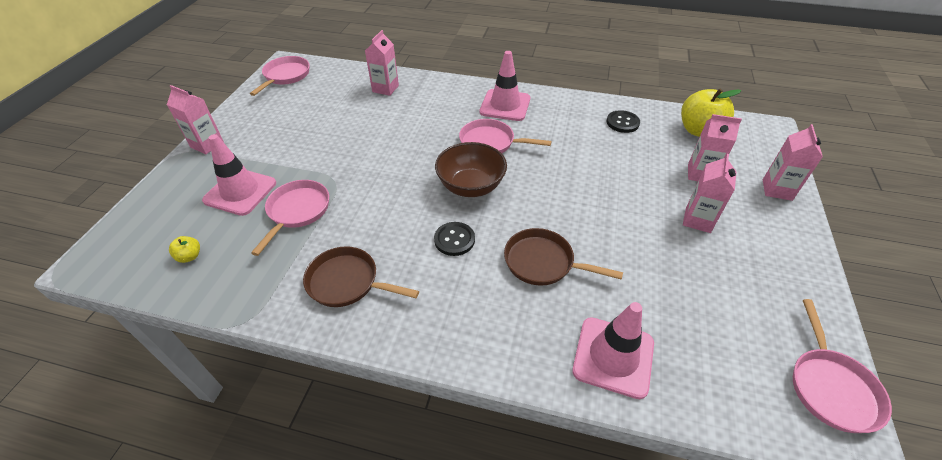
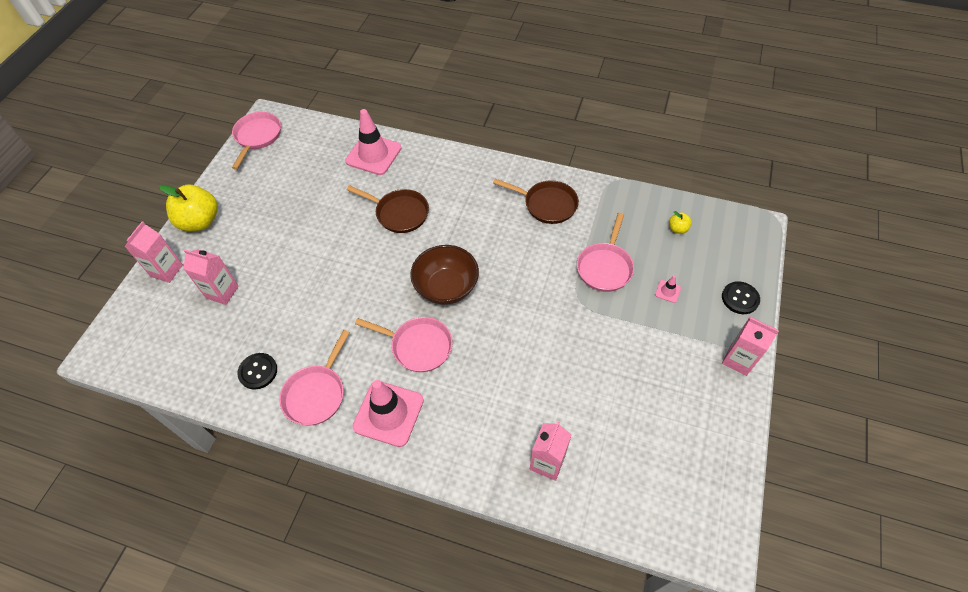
camera: 175 degrees left, 10 degrees up
pink traffic cone [202,134,276,216] -> pink traffic cone [655,275,681,303], size x0.42
pink pan [250,56,310,96] -> pink pan moved to [279,330,350,426]
black button [434,222,475,256] -> black button moved to [722,281,760,314]
yellow apple [681,88,741,137] -> yellow apple moved to [159,184,218,231]
pink carton [683,154,736,233] -> none

